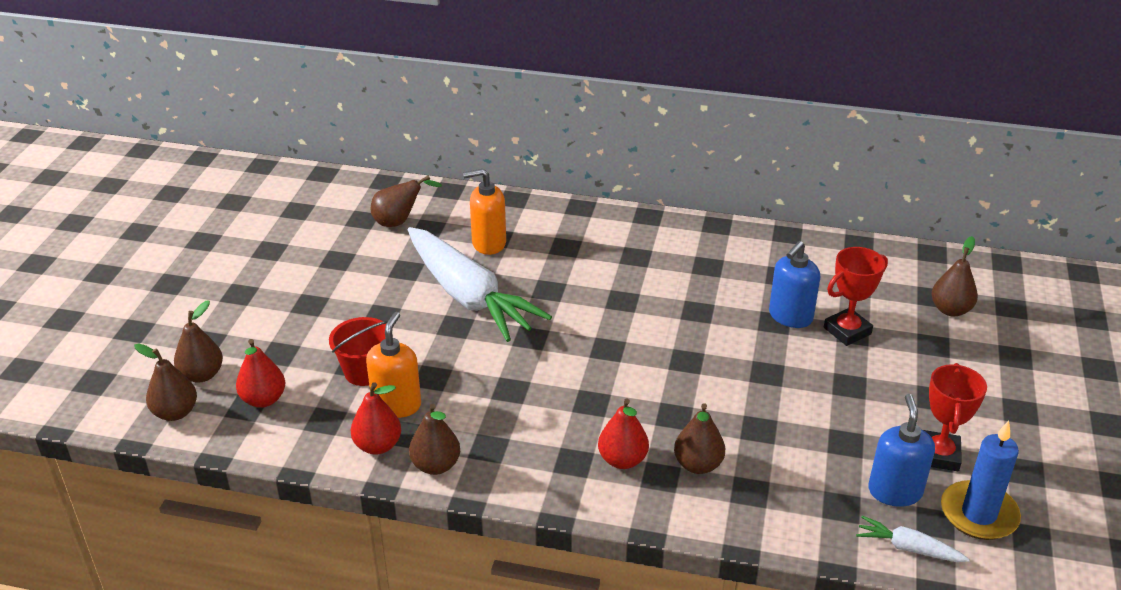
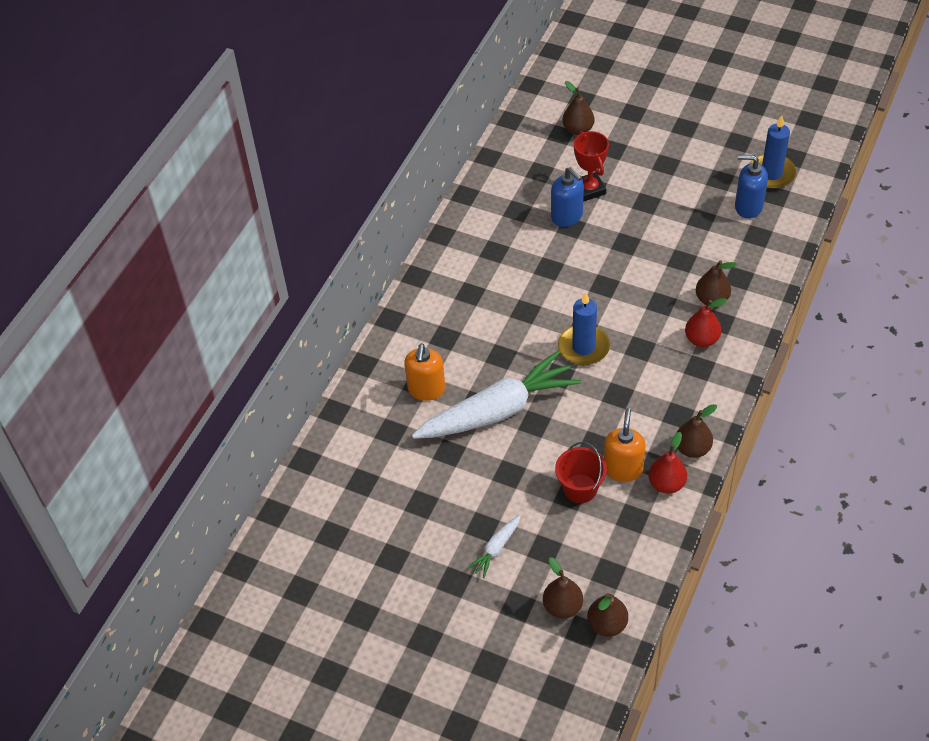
camera: 75 degrees left, 15 degrees up
red pear [236,339,285,408] -> none
orange soap dispenser [366,312,421,418] -> orange soap dispenser turned 75 degrees clockwise [604,408,646,482]
brown pear [371,175,442,227] -> none
white carrot [856,516,970,562] -> white carrot moved to [467,515,521,578]
red trophy [923,363,987,471] -> none
none -> blue candle [558,292,610,365]

